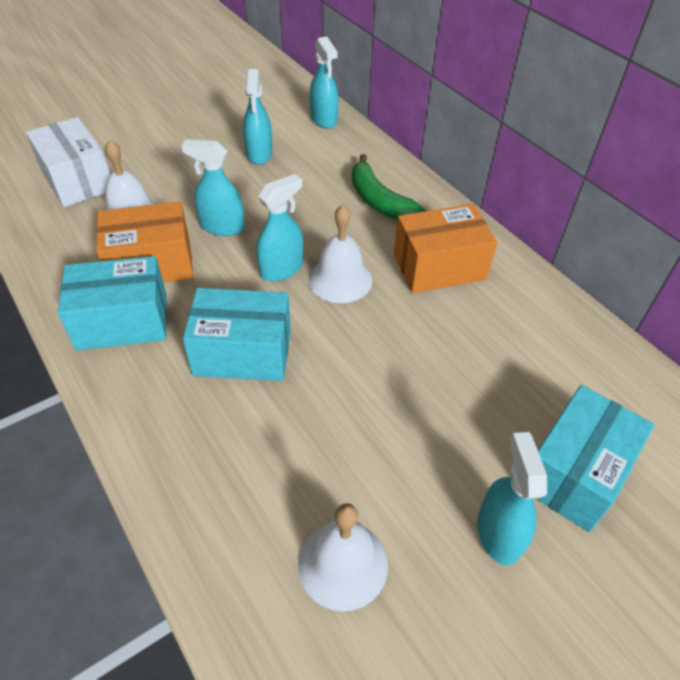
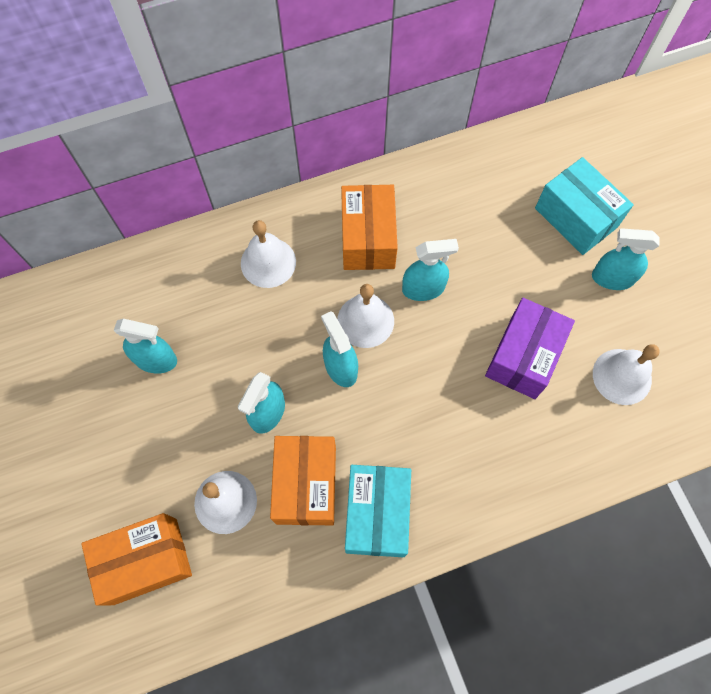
camera: 75 degrees left, 20 degrees up
white box [26,117,111,207] -> orange box [81,513,192,606]
turquoise box [183,288,291,381] -> none
turquoise spray bottle [310,36,338,129] -> turquoise spray bottle moved to [402,239,459,301]
green banana [352,154,426,220] -> white bell [241,220,296,288]
none -> purple box [485,298,575,399]

